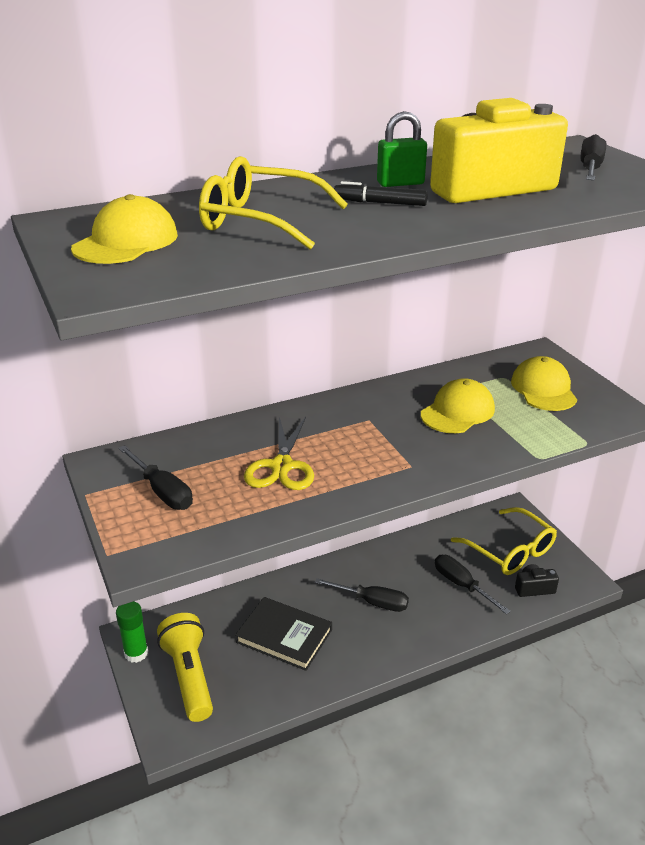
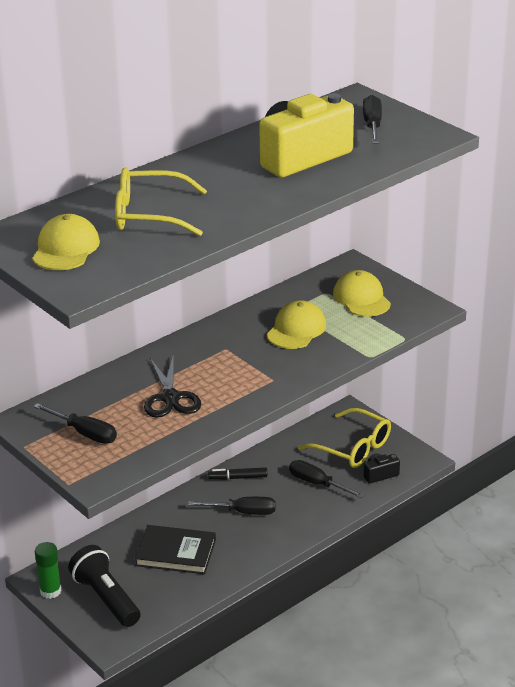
camera: 15 degrees left, 0 degrees up
yellow flashlight [157,613,213,722] -> black flashlight [68,545,141,627]
yellow scissors [244,417,314,490] -> black scissors [144,357,201,418]
black marker [334,181,428,206] -> black marker moved to [208,467,267,480]
green padlock [377,111,427,187] -> none

